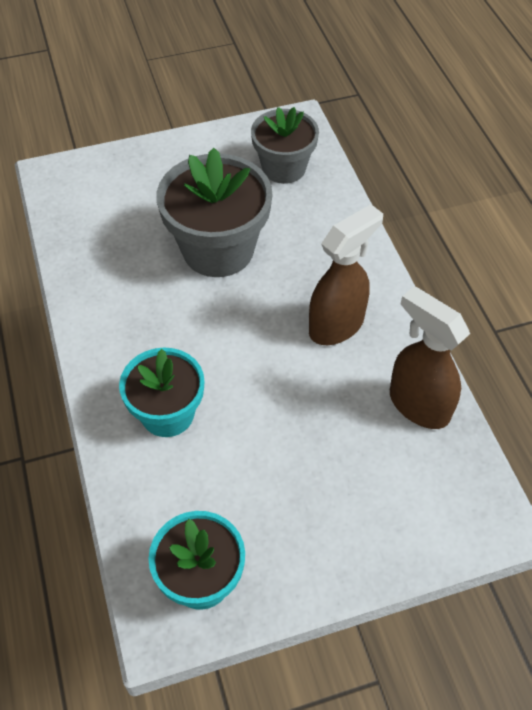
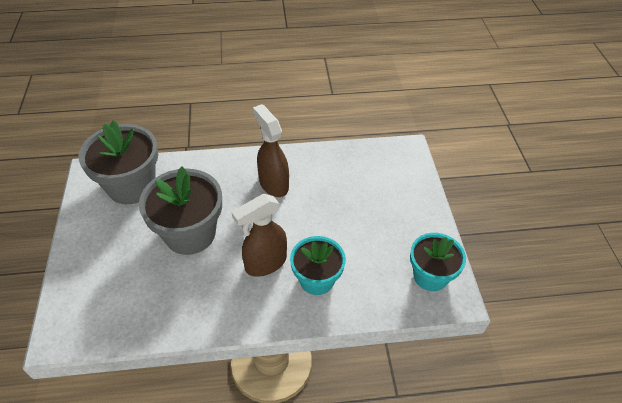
camera: 80 degrees left, 5 degrees down
grey flower pot [251,107,319,184] -> grey flower pot [78,120,158,204], size x1.53
brown spray bottle [390,286,470,429] -> brown spray bottle moved to [232,194,287,277]

